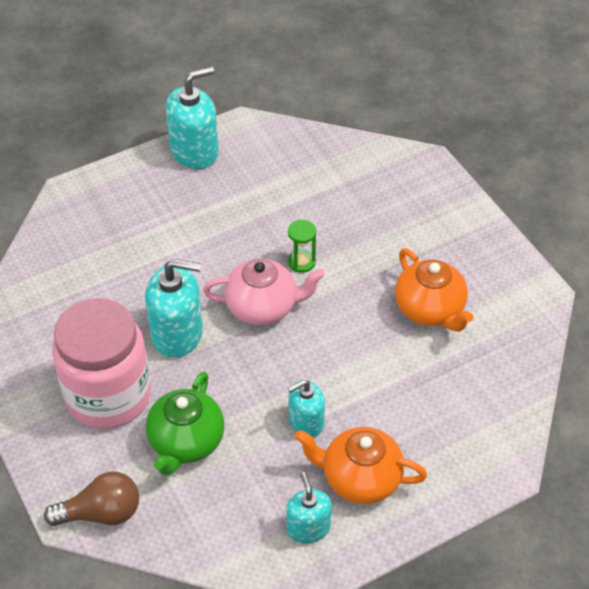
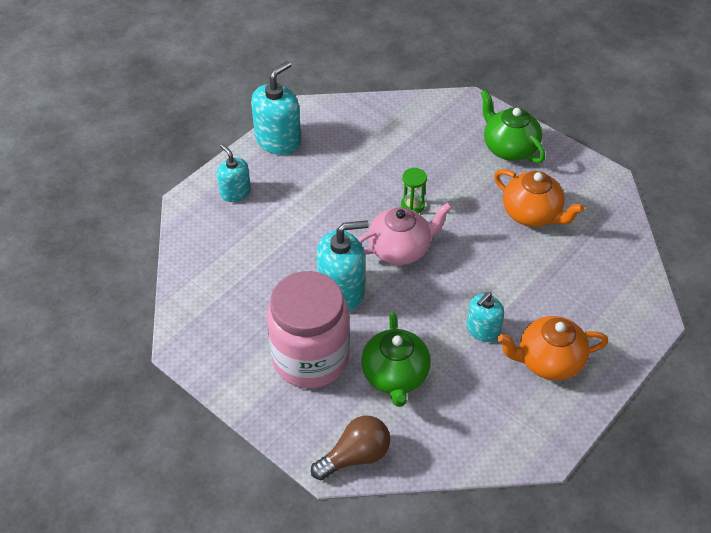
camera: 20 degrees left, 0 degrees up
turquoise soap dispenser [286,472,332,544] -> turquoise soap dispenser moved to [217,144,251,202]
none -> green teapot [481,90,545,163]

